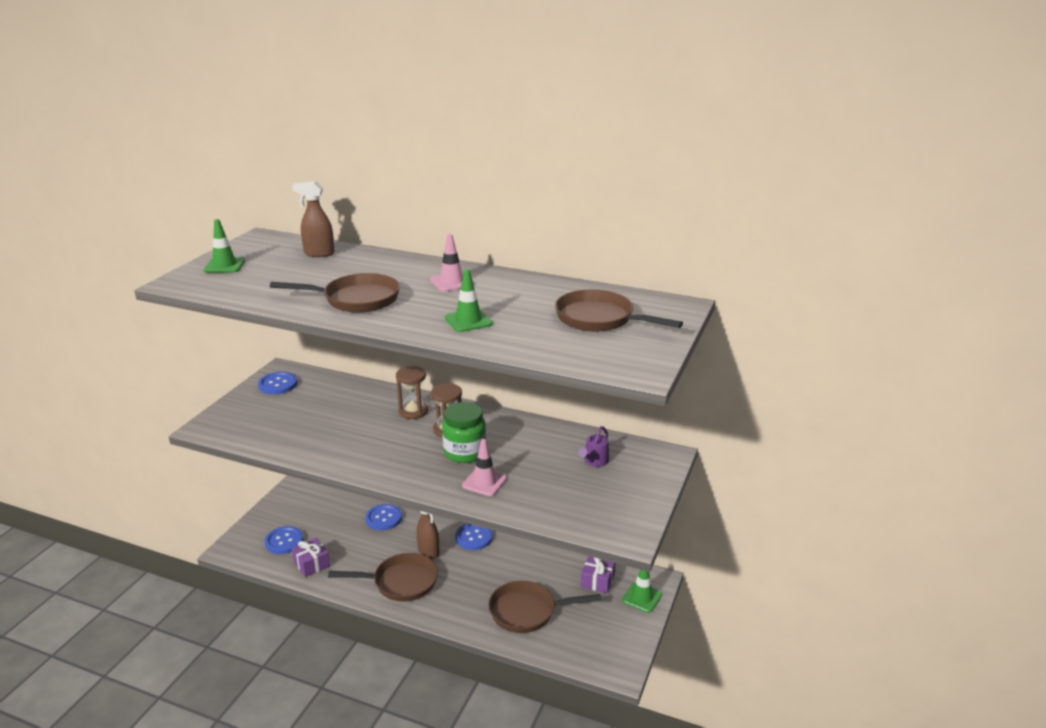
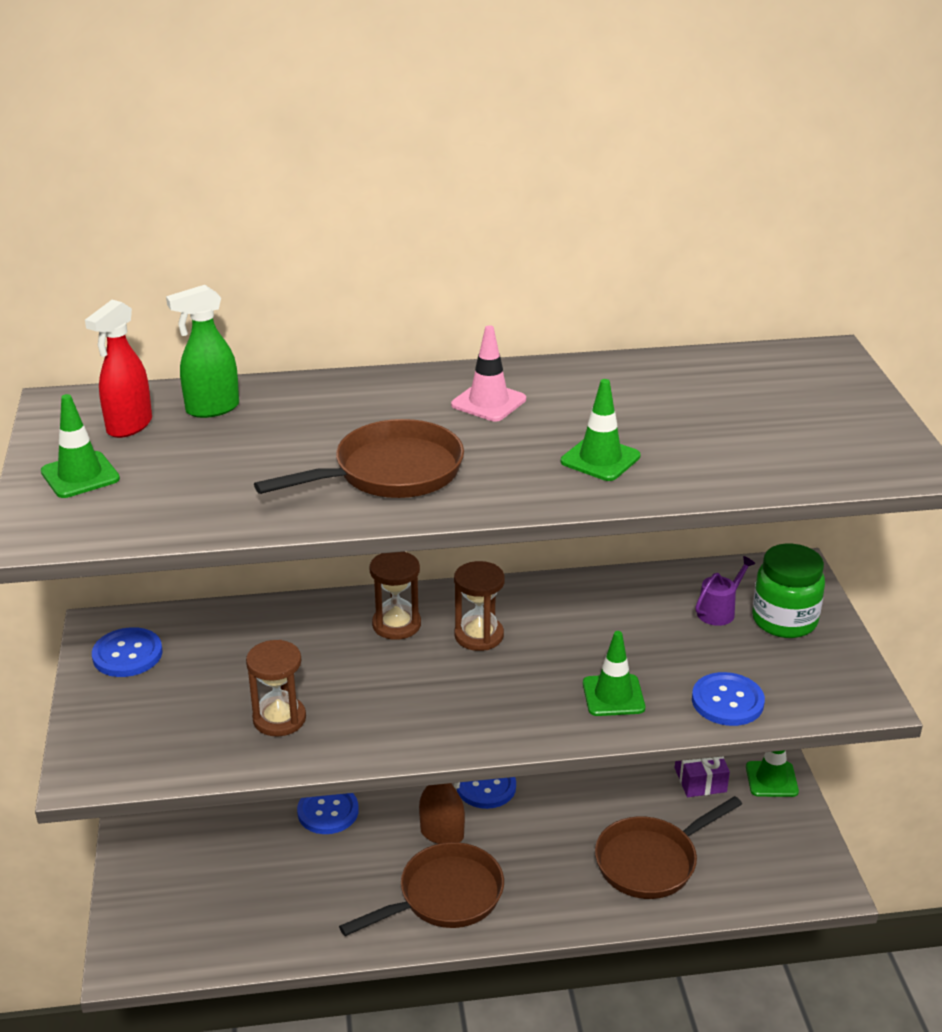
camera: 30 degrees left, 5 degrees up
blue button [265,526,304,554] -> blue button moved to [692,672,765,726]
brown spray bottle [292,181,335,257] -> green spray bottle [166,285,239,418]
purple gift [292,538,330,577] -> none
green jar [442,402,486,463] -> green jar moved to [752,544,825,638]
pink traffic cone [462,439,507,496] -> green traffic cone [583,631,645,716]
brown pan [555,289,683,332] -> none
purple watering can [578,426,609,467] -> purple watering can turned 135 degrees counterclockwise [695,556,756,626]
none -> red spray bottle [85,300,152,438]
none -> brown hourglass [246,640,306,736]

